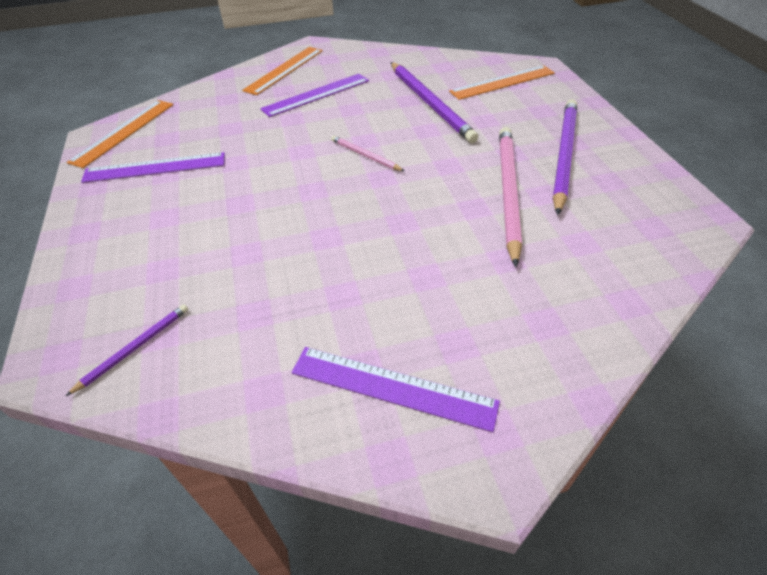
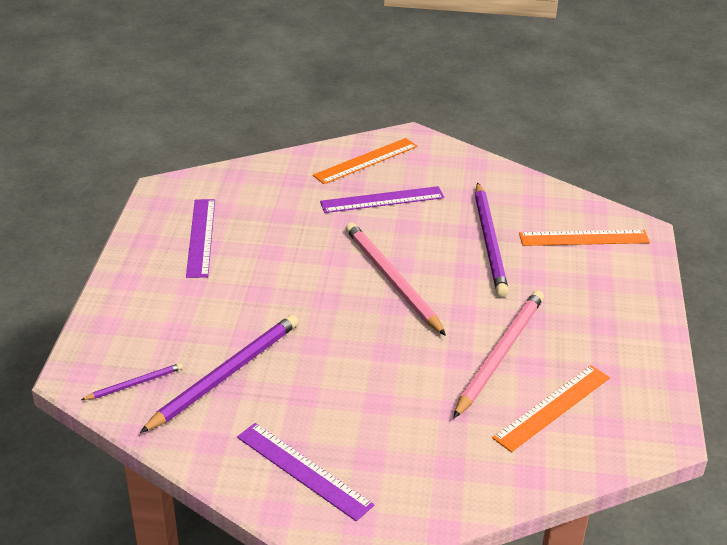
camera: 20 degrees right, 10 degrees down
orange ruler [67,100,174,168] -> orange ruler moved to [492,365,610,452]
purple ruler [81,152,225,183] -> purple ruler turned 75 degrees clockwise [186,199,215,278]
pink pencil [331,136,404,171] -> pink pencil [346,222,446,336], size x2.06
purple pencil [553,99,577,215] -> purple pencil moved to [140,315,299,433]

